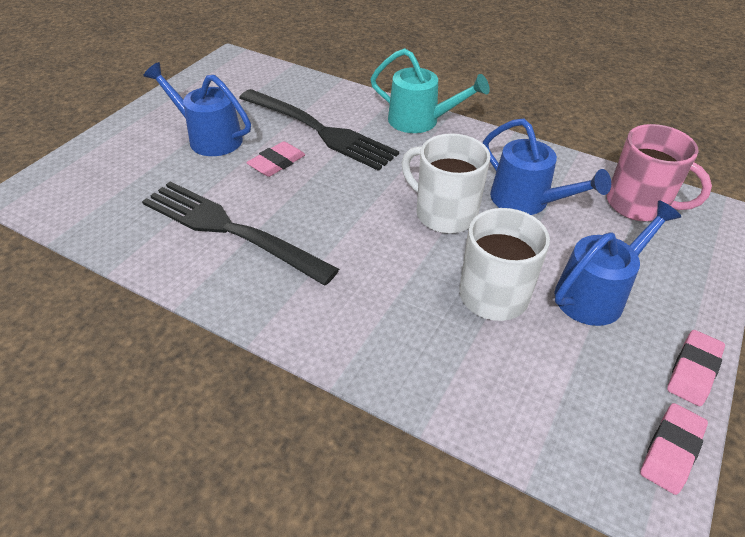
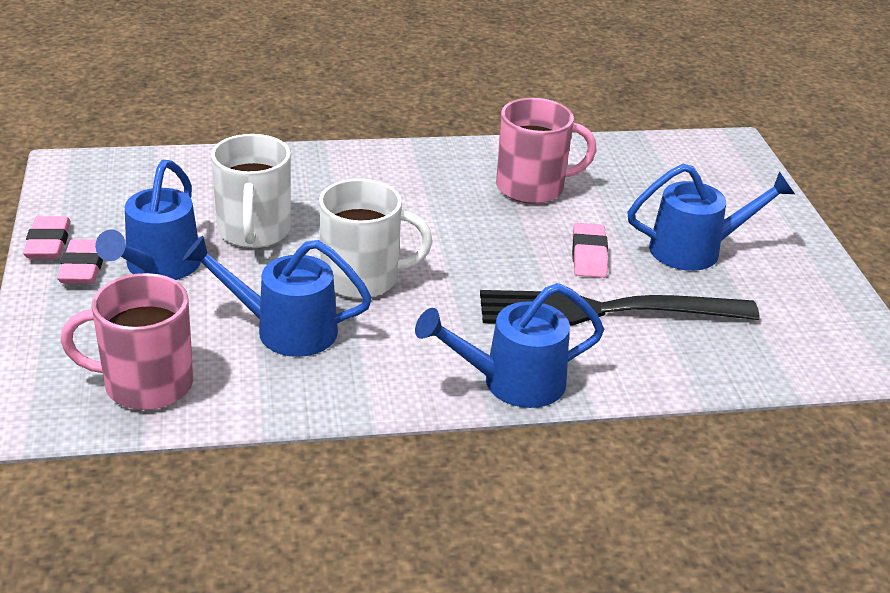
camera: 140 degrees right, 10 degrees down
black fork [142,181,339,286] -> pink mug [496,98,597,204]
turquoise watering can [370,48,490,133] -> blue watering can [415,283,604,408]
pink eraser [640,403,708,495] -> pink eraser moved to [57,239,103,284]

